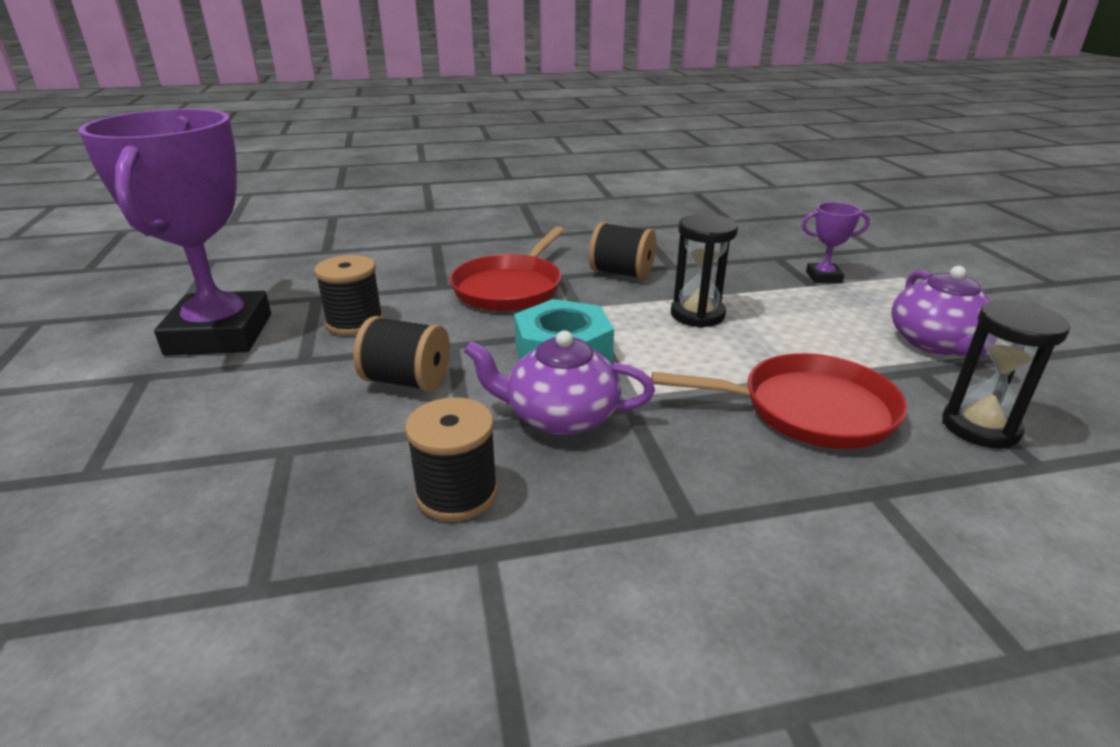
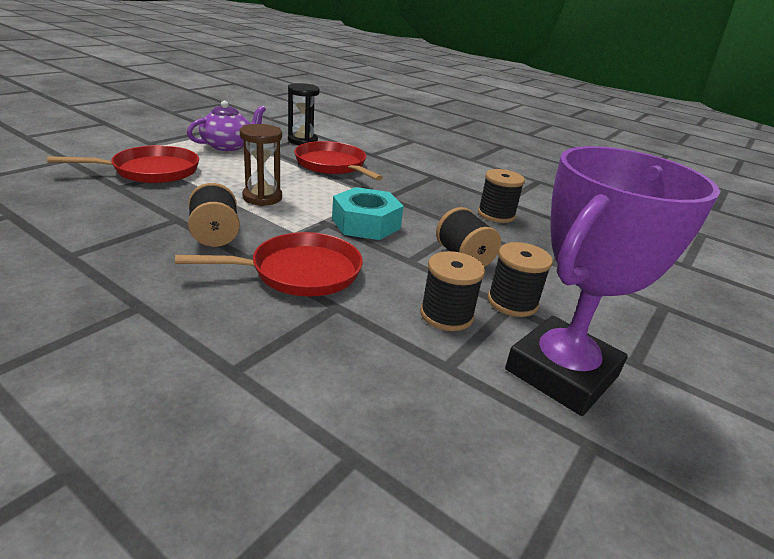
camera: 135 degrees left, 0 degrees up
purple teapot [464,331,655,435] -> none
black hourglass [671,214,738,328] -> brown hourglass [240,124,282,206]
purple trophy [802,202,870,283] -> red pan [47,145,199,183]
none -> black spool [488,242,553,317]

